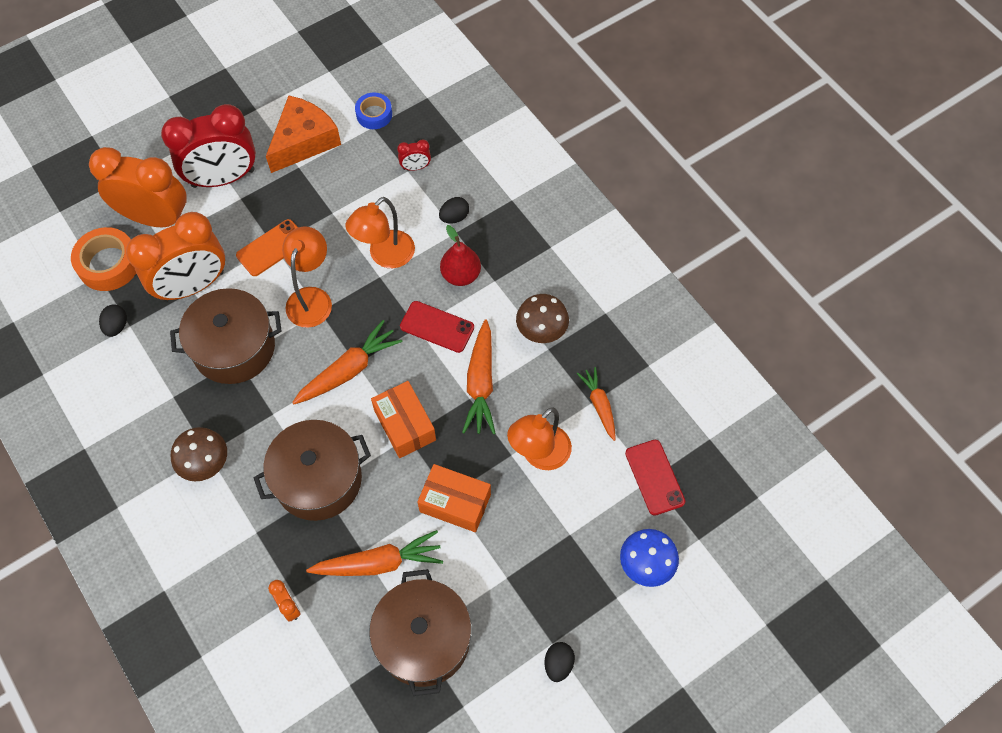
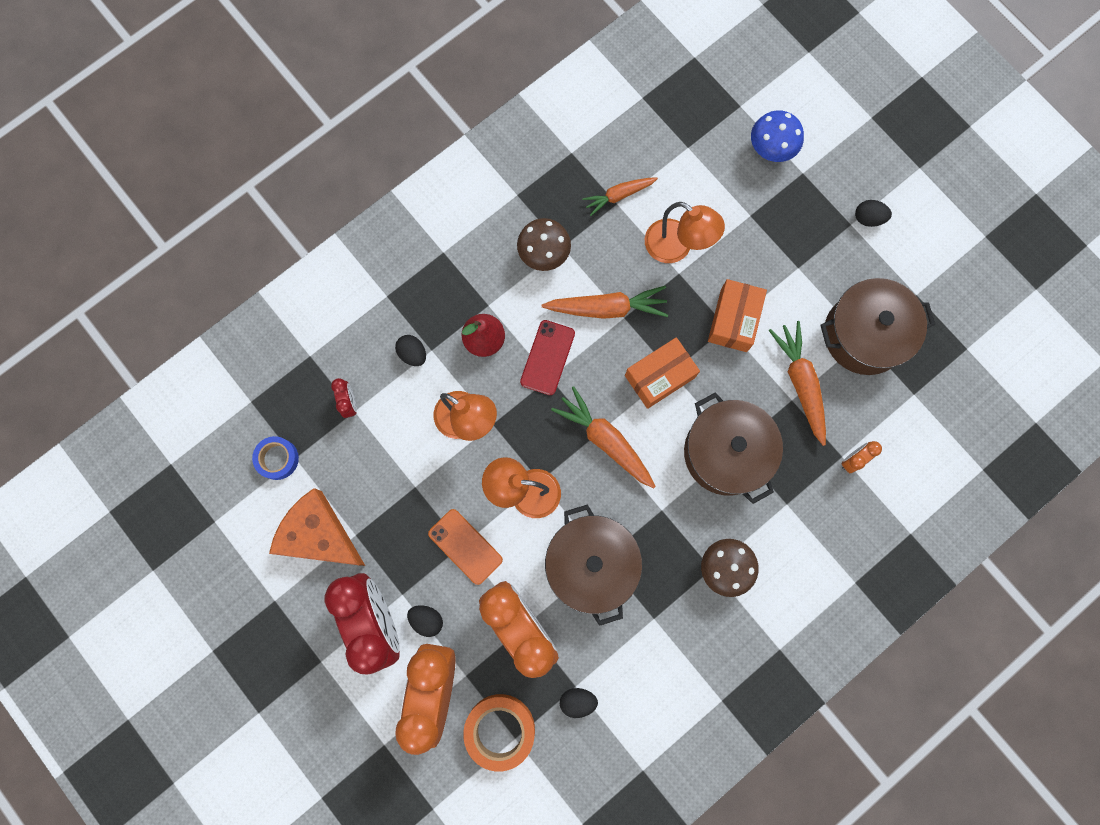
camera: 95 degrees left, 15 degrees up
red phone [625,439,685,516] -> none
none -> black egg [407,605,443,637]

